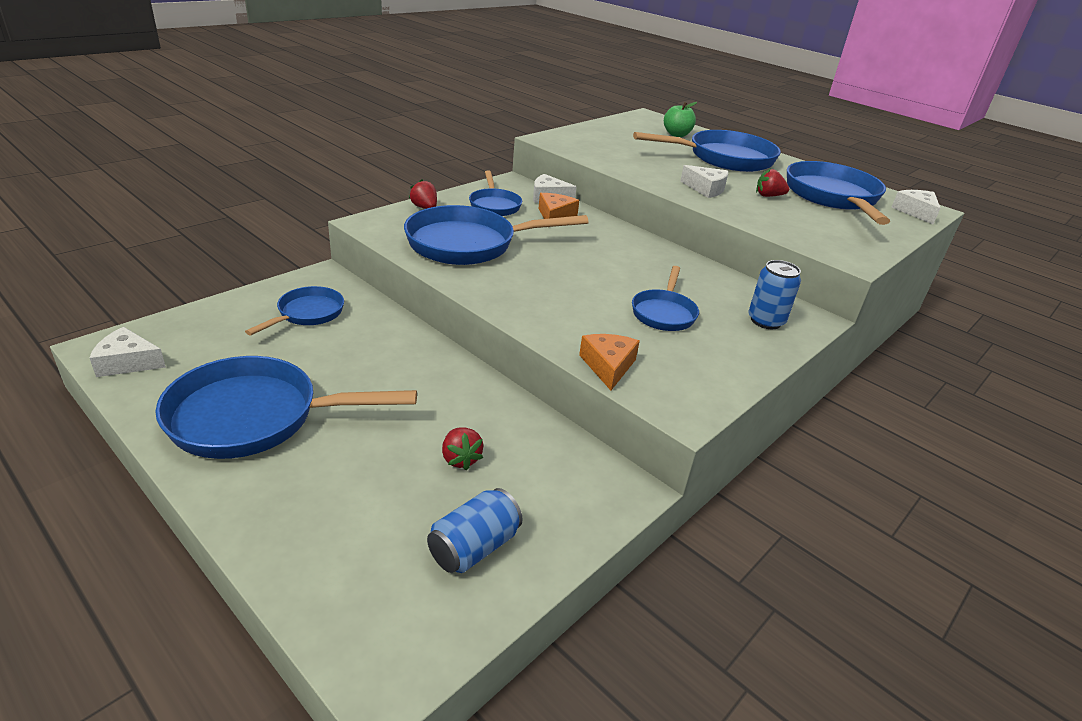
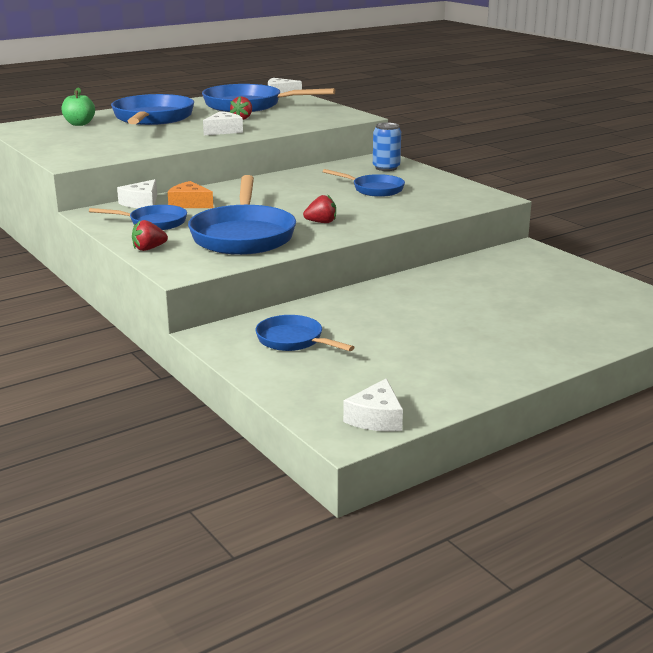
camera: 75 degrees left, 10 degrees down
blue pan [155,356,417,459] -> none
blue can [427,488,523,573] -> none
red strawberry [442,427,483,470] -> red strawberry moved to [303,194,336,223]
orange cheese [579,334,640,390] -> none

